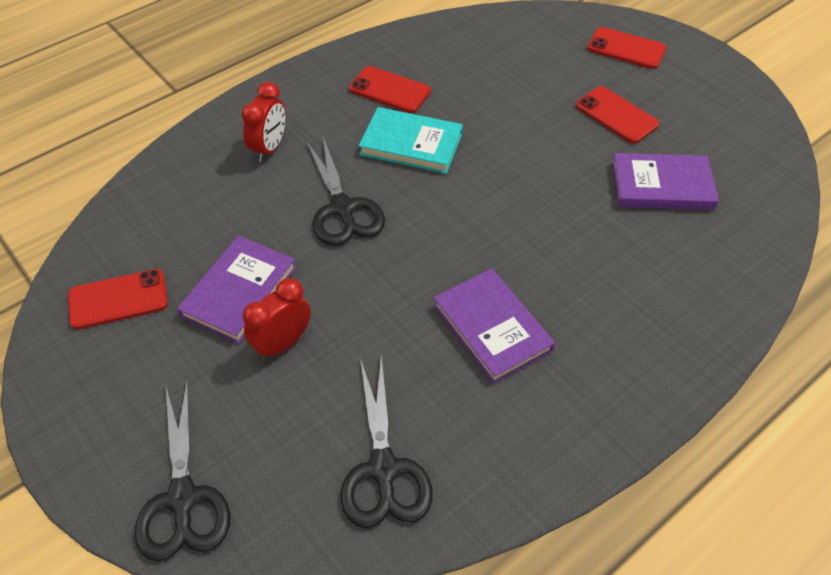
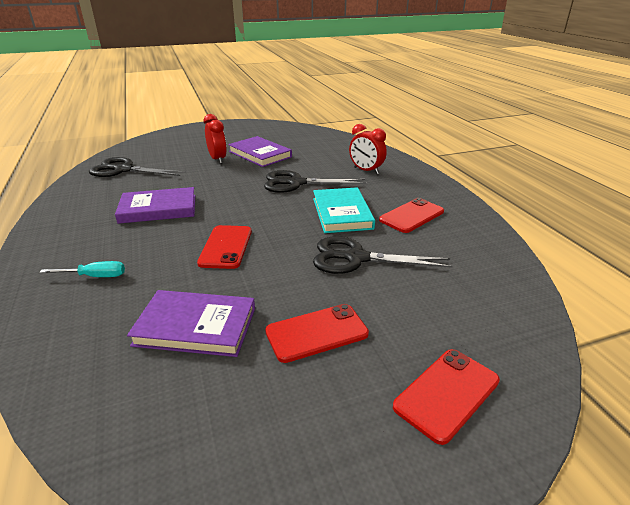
camera: 110 degrees right, 20 degrees down
red phone [68,269,168,330] -> red phone moved to [197,225,252,269]
black scissors [135,380,230,562] -> black scissors moved to [313,236,453,274]
turquoise book [359,107,463,174] -> turquoise book turned 45 degrees counterclockwise [313,187,375,233]
purple book [612,153,719,210] -> purple book turned 75 degrees clockwise [127,290,255,357]
none -> turquoise screwdriver [39,261,125,277]

